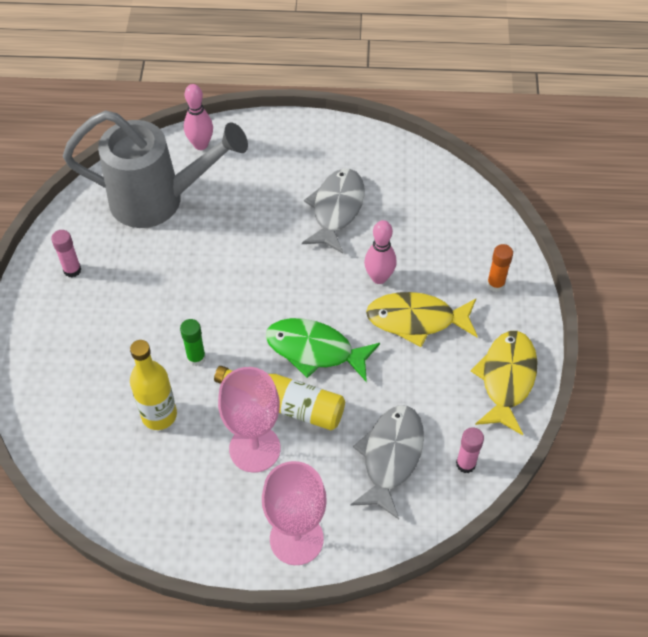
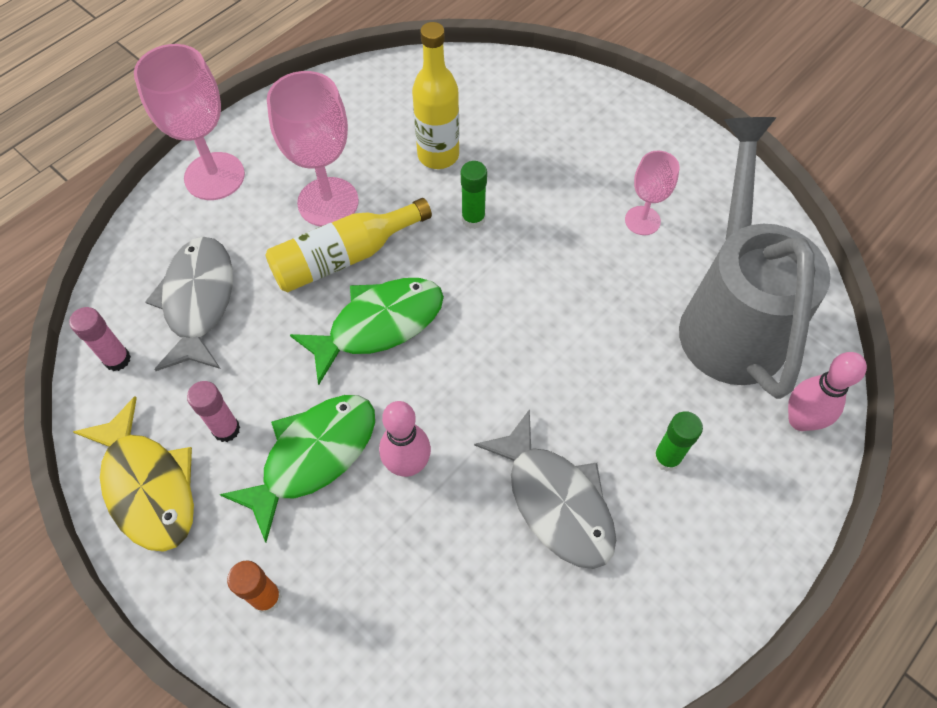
camera: 130 degrees right, 5 degrees up
pink glue stick [51,230,82,277] -> pink glue stick moved to [187,381,240,442]
grey watering can [63,110,248,228] -> grey watering can turned 135 degrees clockwise [679,117,831,399]
grey fish [351,405,424,519] -> grey fish turned 150 degrees counterclockwise [145,237,233,371]
yellow fish [366,292,478,347] -> green fish [219,395,375,542]
none -> pink goblet [625,151,679,235]
none -> green glue stick [653,411,703,472]

